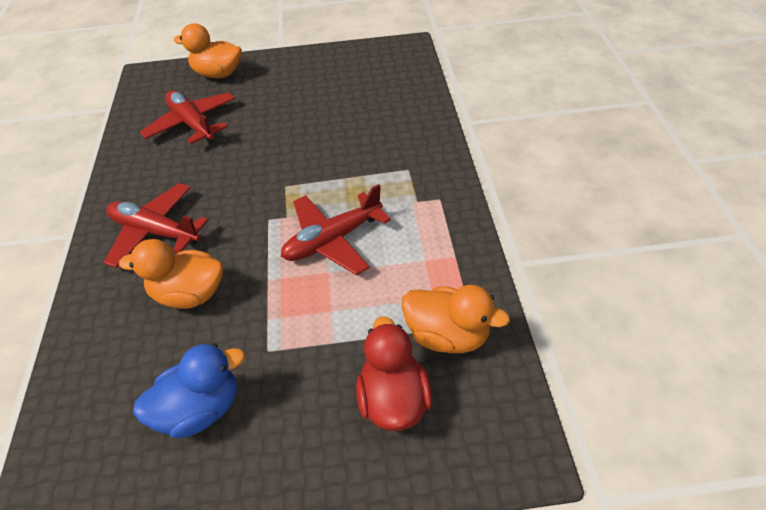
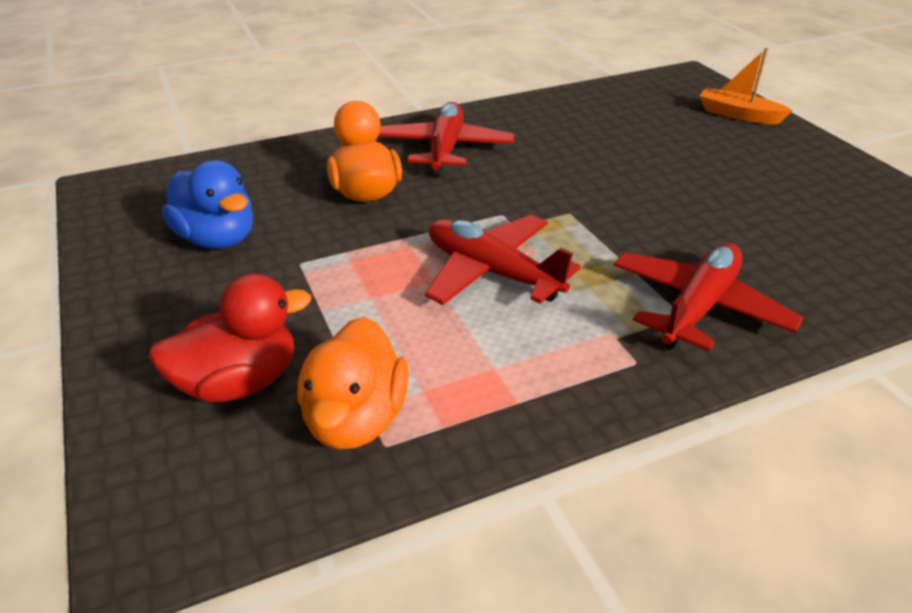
camera: 70 degrees right, 10 degrees down
red plane [140,90,235,144] -> red plane moved to [614,243,803,351]
orange duck [173,23,242,78] -> orange boat [699,48,793,124]

